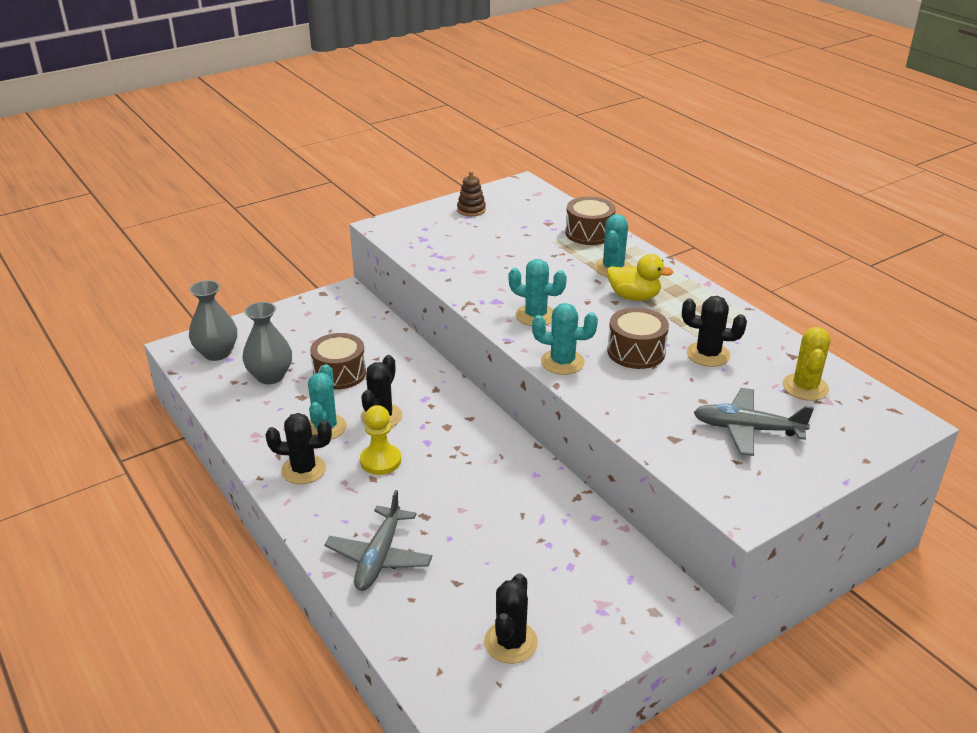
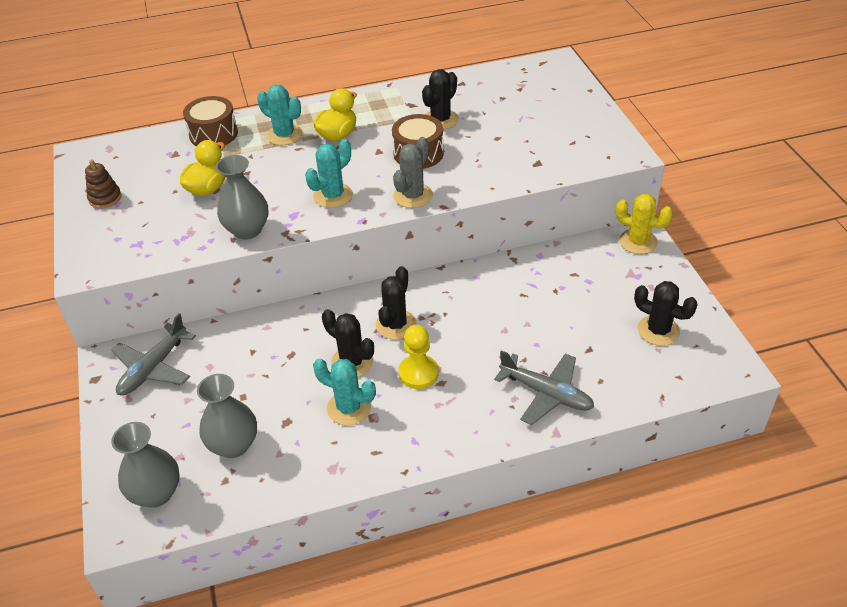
camera: 70 degrees left, 10 degrees up
black cactus [265,413,332,484] -> black cactus moved to [376,266,417,340]
brown drum [310,333,366,389] -> none
turquoise cactus [532,303,598,375] -> grey cactus [393,137,433,208]
grey plane [694,388,814,456] -> grey plane moved to [111,313,196,396]
yellow cactus [782,327,831,401] -> yellow cactus moved to [616,194,673,254]
none -> yellow duck [180,140,226,196]
none -> grey vase [216,155,268,240]

